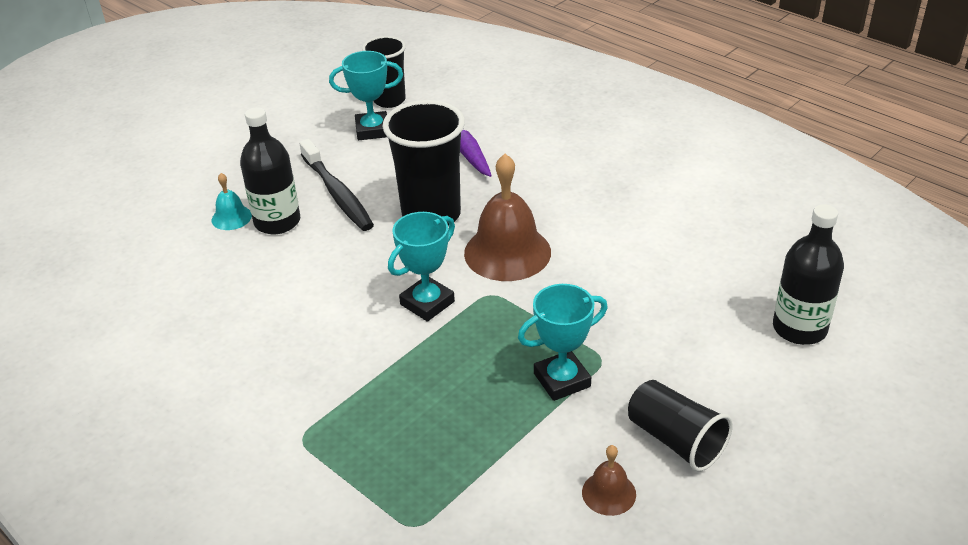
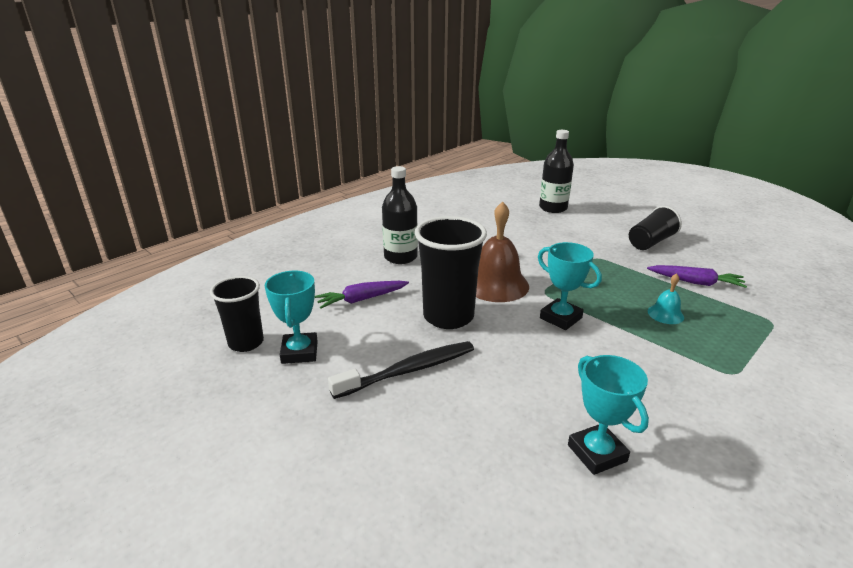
camera: 90 degrees left, 10 degrees down
turquoise bell [212,173,252,230] -> turquoise bell moved to [648,273,684,324]
black bottle [240,107,300,234] -> black bottle moved to [382,166,418,264]
turquoise trophy [518,284,608,401] -> turquoise trophy moved to [568,355,649,475]
brown bell [582,445,636,516] -> none
none -> purple carrot [647,265,747,288]

